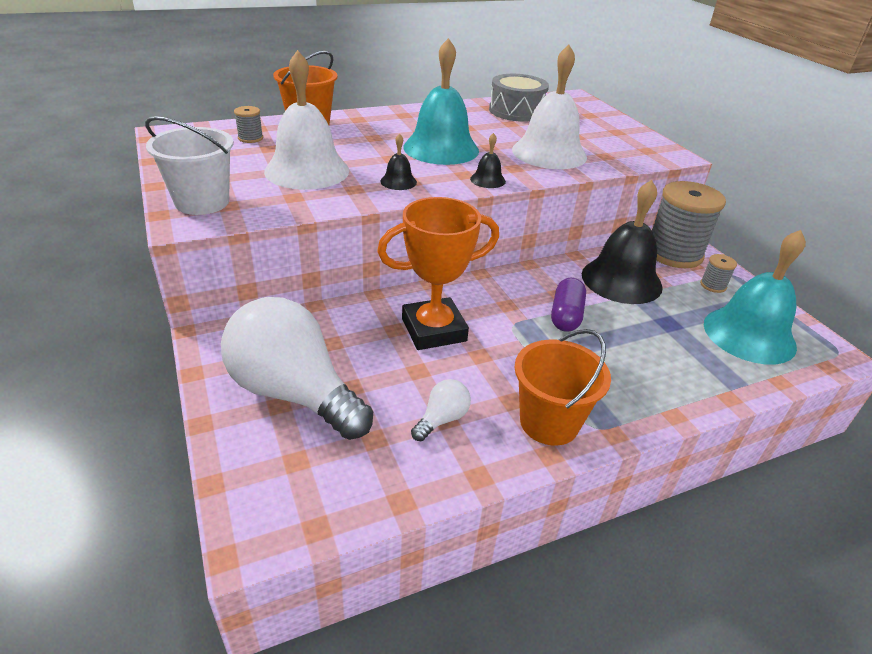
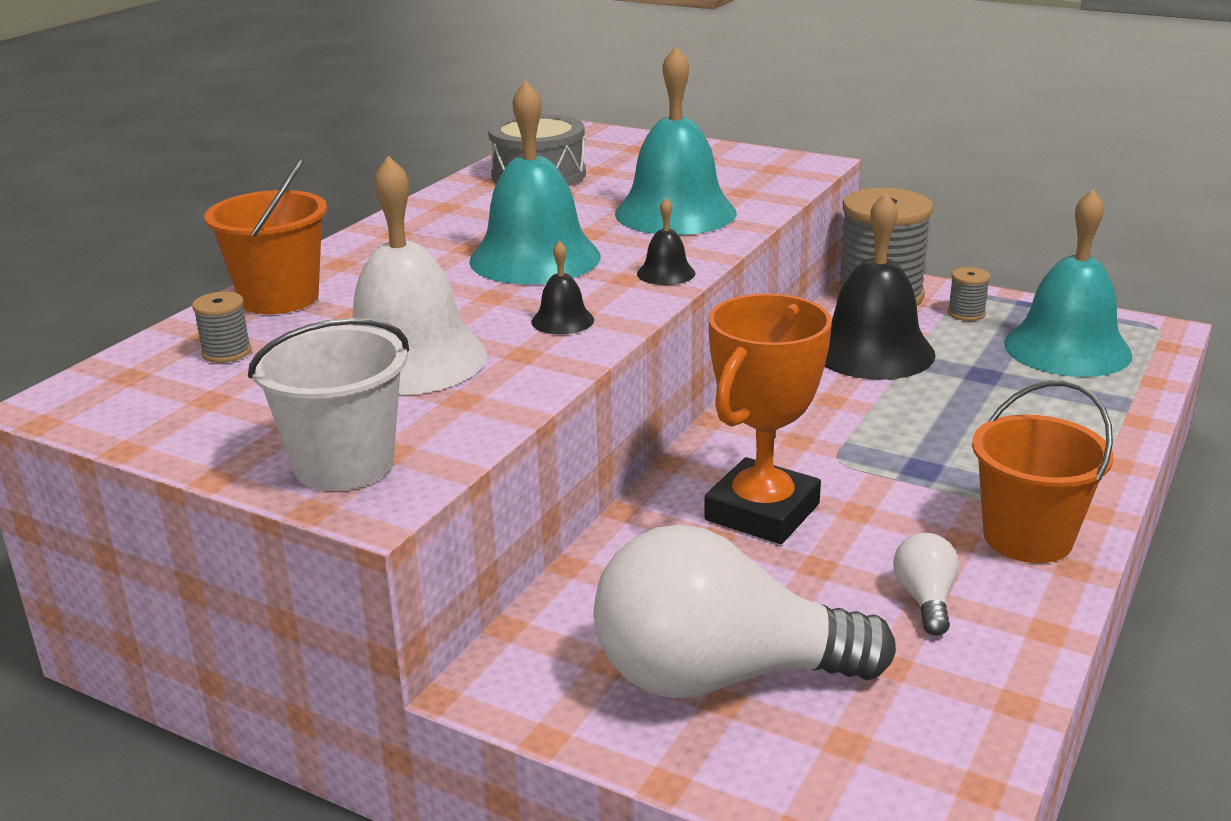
camera: 35 degrees left, 10 degrees down
white bell [512,45,587,169] -> turquoise bell [615,46,737,235]
purple capsule [551,278,586,332] -> none

